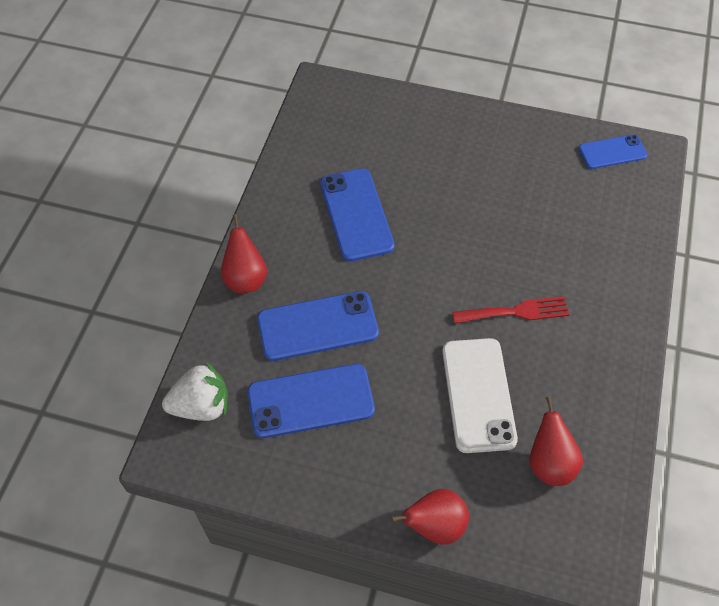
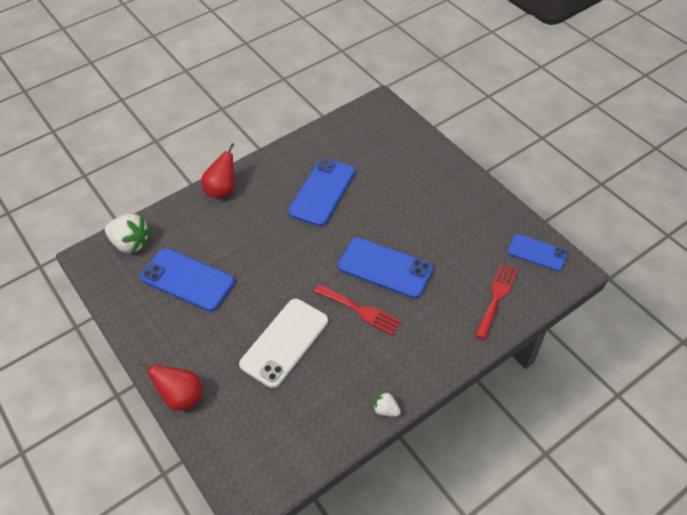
camera: 40 degrees right, 5 degrees down
blue phone [257,291,379,361] -> blue phone moved to [338,237,433,299]
red pear [529,396,583,486] -> none
none -> white strawberry [373,391,401,416]
none -> red fork [475,263,518,340]

